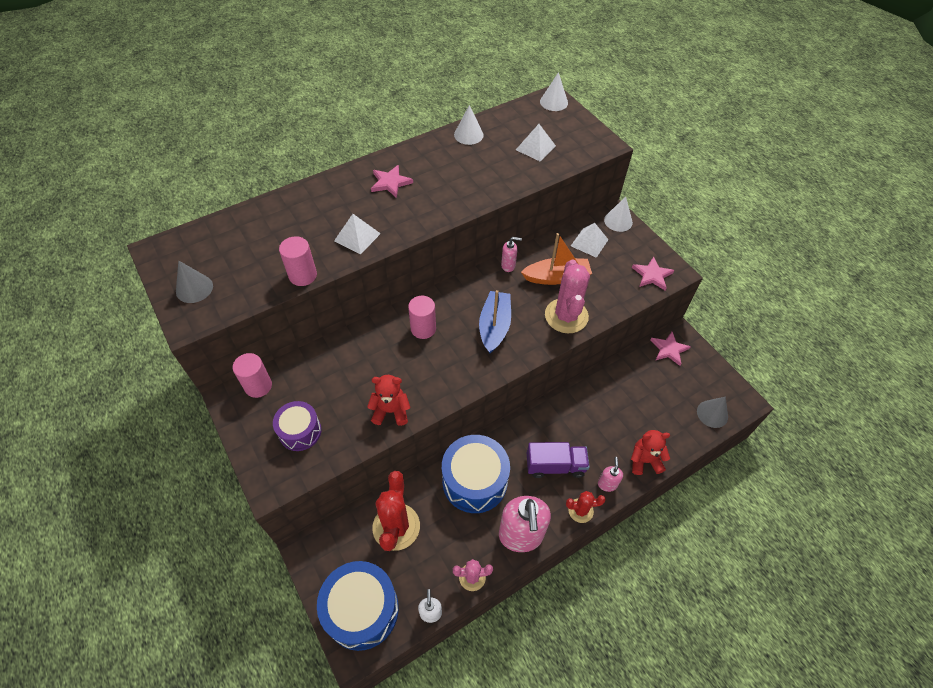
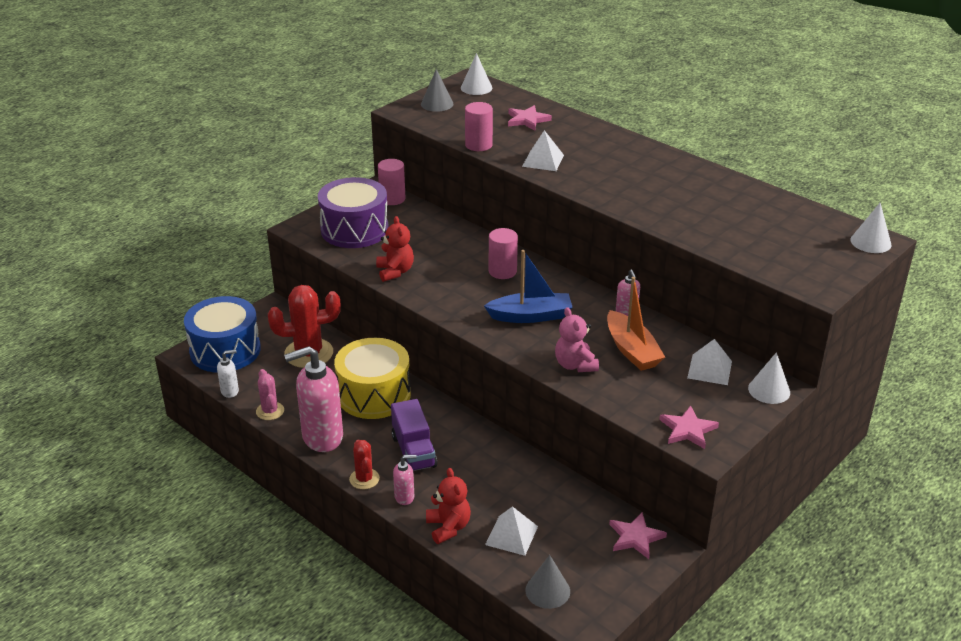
camera: 75 degrees right, 20 degrees down
purple drum [273,401,322,451] -> purple drum [318,177,389,248], size x1.69
pink star [371,165,413,198] -> pink star moved to [508,105,552,131]
blue drum [442,435,510,513] -> yellow drum [334,338,411,419]
white cone [454,105,484,145] -> white cone moved to [461,53,492,95]
white pyramid [516,124,556,162] -> white pyramid moved to [485,506,538,556]
pink cactus [545,260,590,333] -> pink teddy bear [555,307,599,372]

